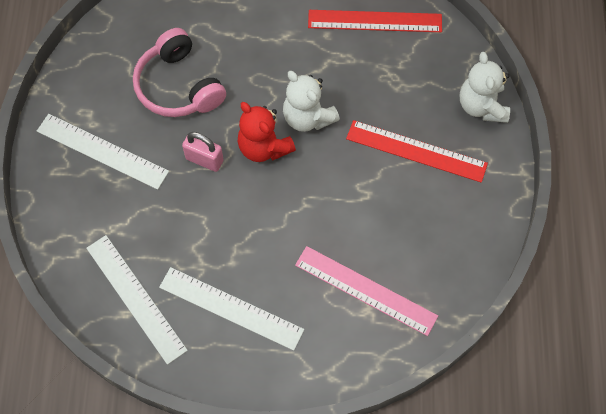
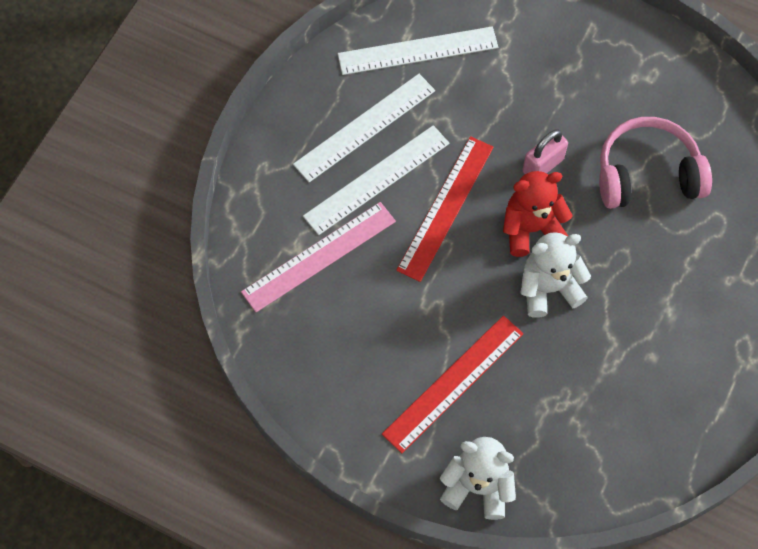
camera: 115 degrees right, 0 degrees up
white ruler [37,114,169,190] -> white ruler moved to [303,125,450,235]
red ruler [308,10,442,32] -> red ruler moved to [396,136,494,282]

